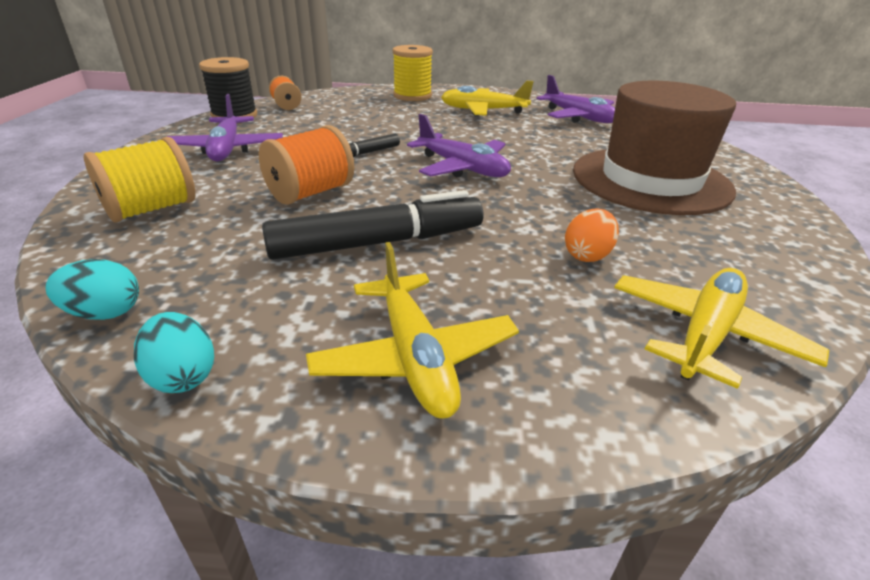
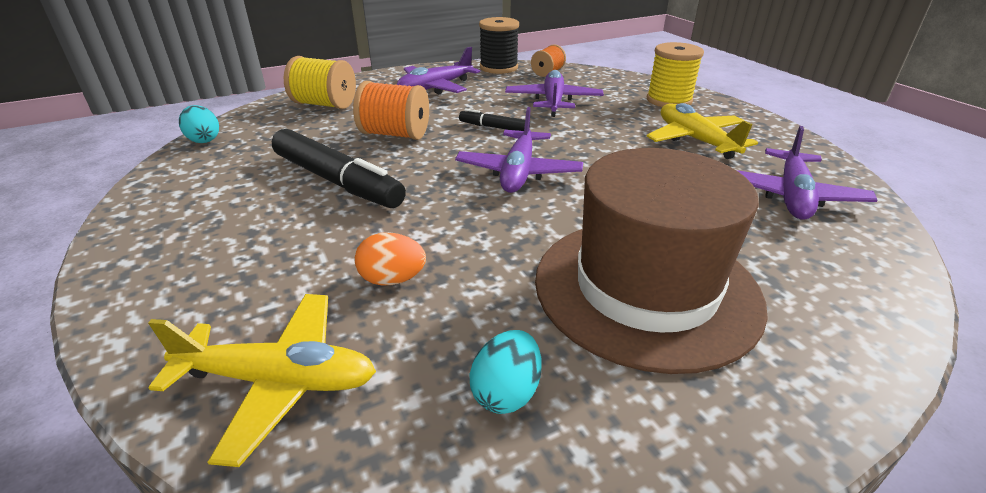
camera: 60 degrees right, 0 degrees up
turquoise egg [134,312,214,393] -> turquoise egg moved to [470,330,541,414]
yellow plane [306,242,519,419] -> none
none -> purple plane [505,70,604,117]

